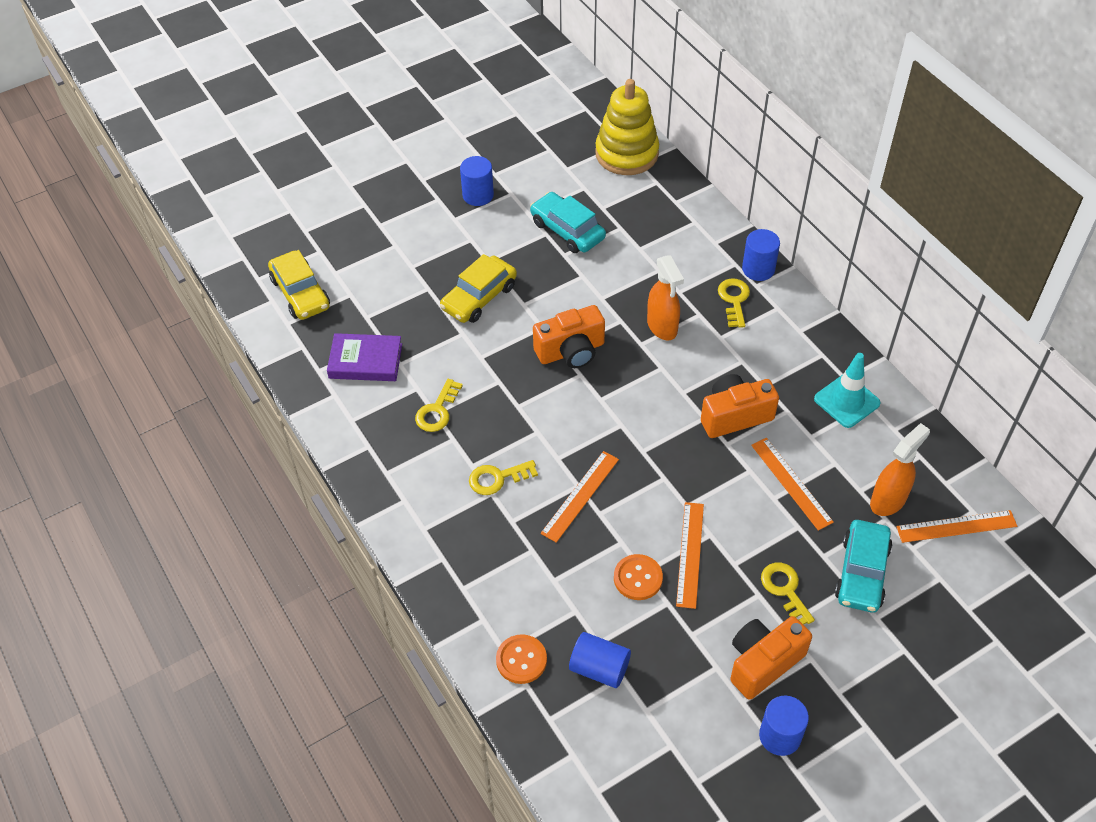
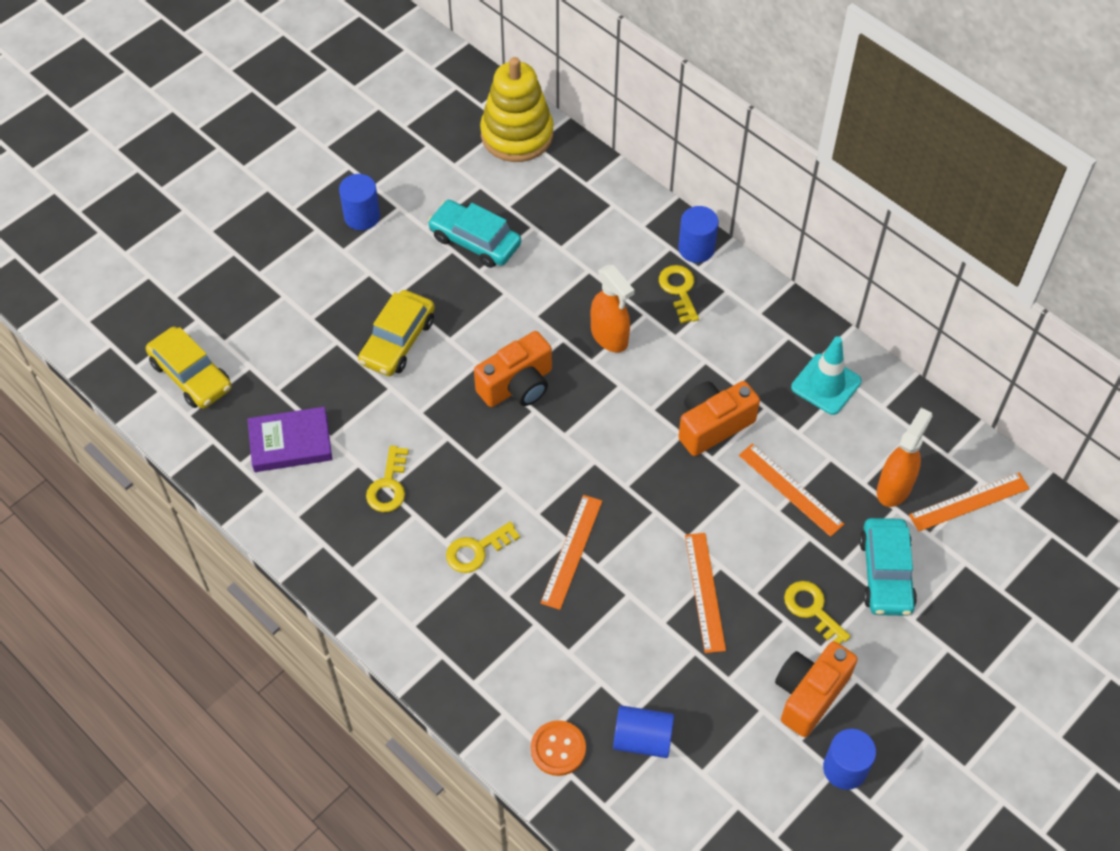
camera: 15 degrees left, 5 degrees up
orange button [614,554,663,600] -> none

